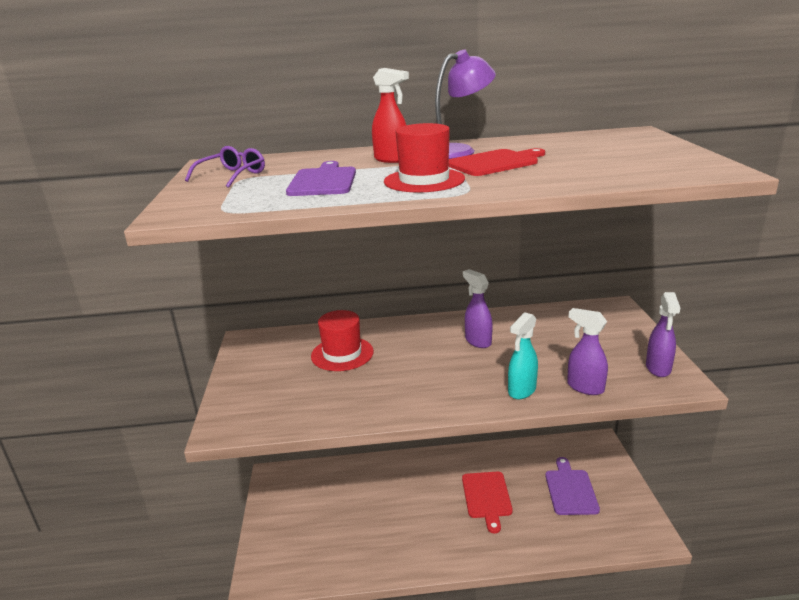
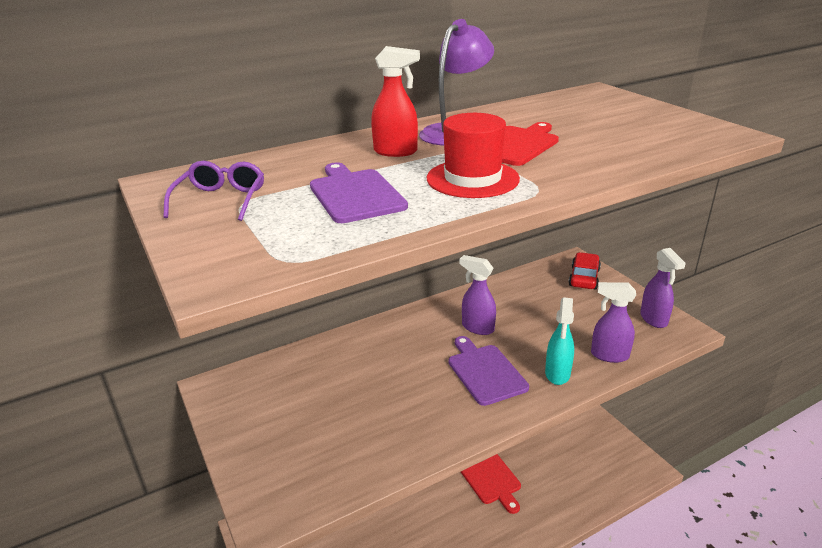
camera: 25 degrees left, 5 degrees up
red hat [311,310,374,371] -> none
purple cutting board [545,457,600,515] -> purple cutting board moved to [449,336,529,406]
none -> red car [568,252,601,290]

